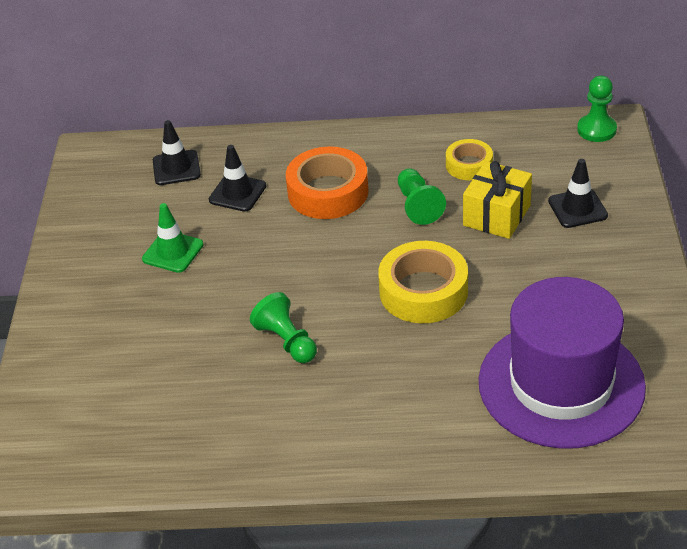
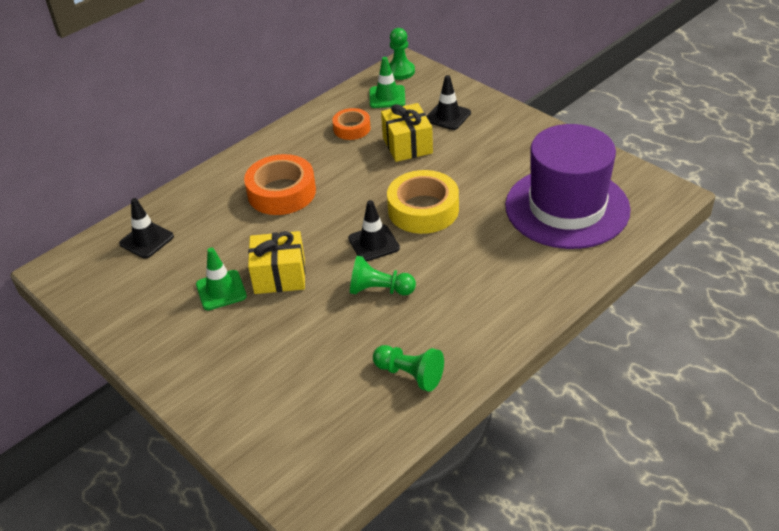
camera: 45 degrees left, 0 degrees up
black traffic cone [209,145,266,212] -> black traffic cone moved to [348,200,400,262]
green pawn [398,168,446,225] -> green pawn moved to [373,345,444,392]
yellow tape [446,139,493,180] -> orange tape [332,108,371,140]
none -> yellow gift [248,231,305,294]
none -> green traffic cone [370,57,405,108]

